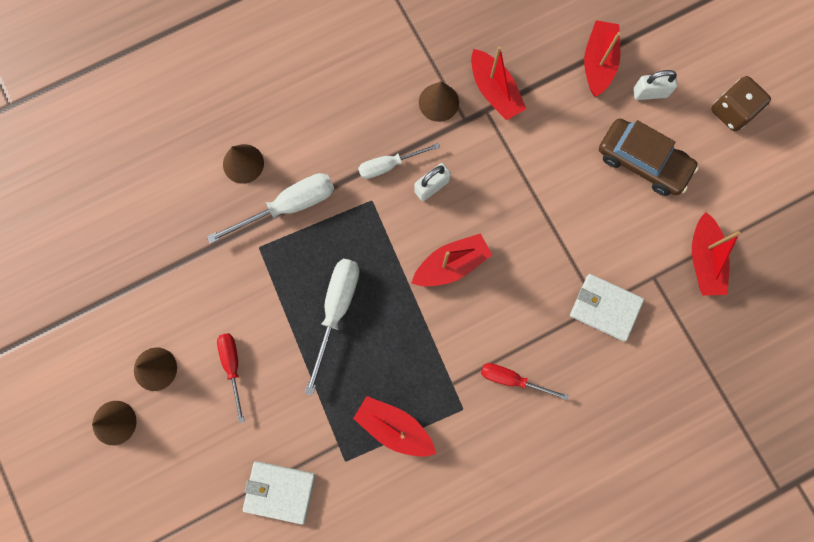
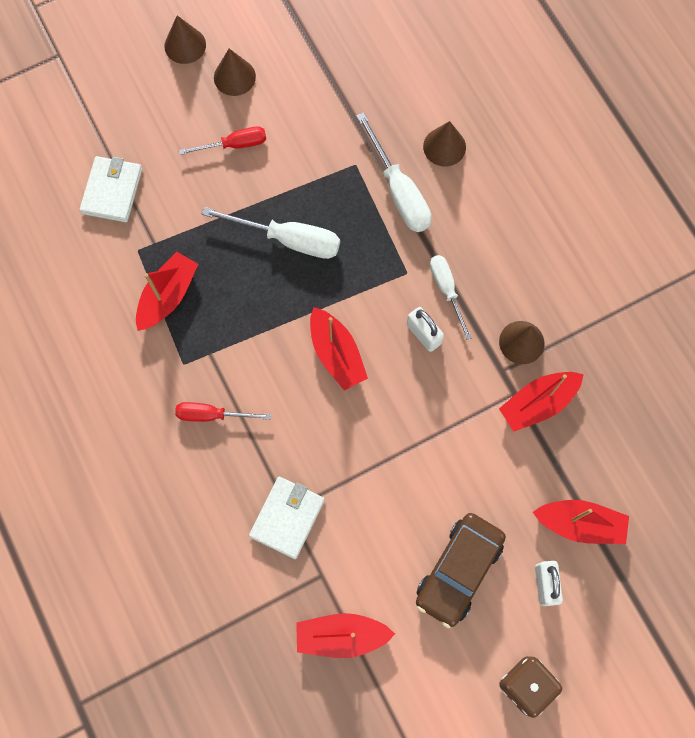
camera: 90 degrees right, 5 degrees down
red screwdriver [481,363,569,400] -> red screwdriver turned 105 degrees counterclockwise [175,402,271,422]

